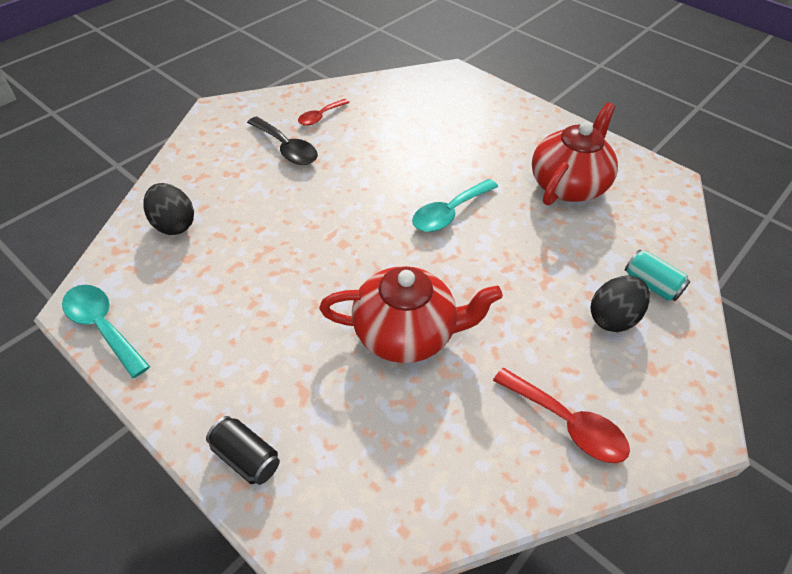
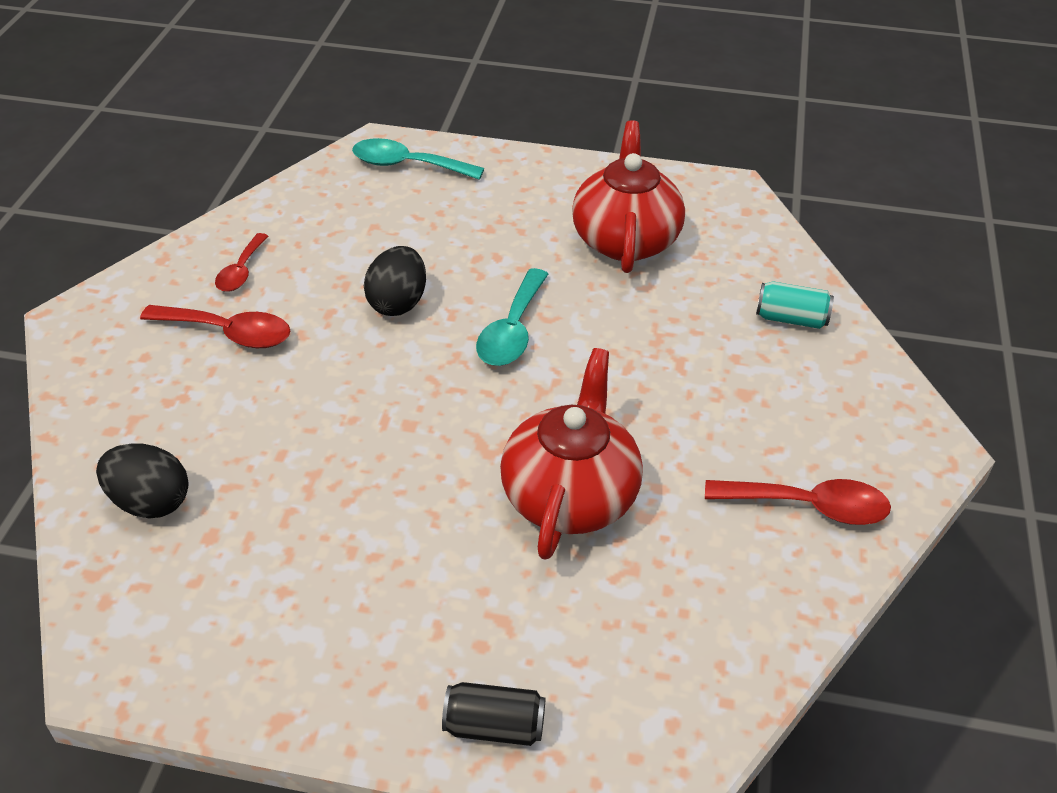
camera: 30 degrees left, 5 degrees down
turquoise spoon [62,285,150,378] -> turquoise spoon moved to [352,138,484,180]
black spoon [247,117,318,165] -> red spoon [140,305,290,348]
red teapot [319,266,503,363] -> red teapot turned 45 degrees counterclockwise [500,348,643,560]
black egg [591,275,650,332] -> black egg moved to [364,246,426,316]

